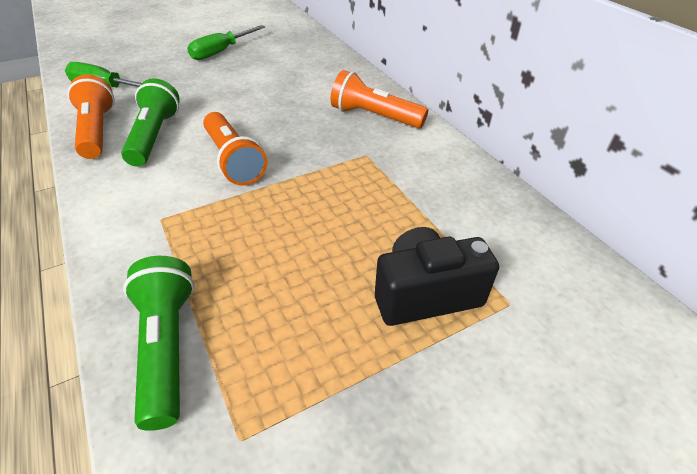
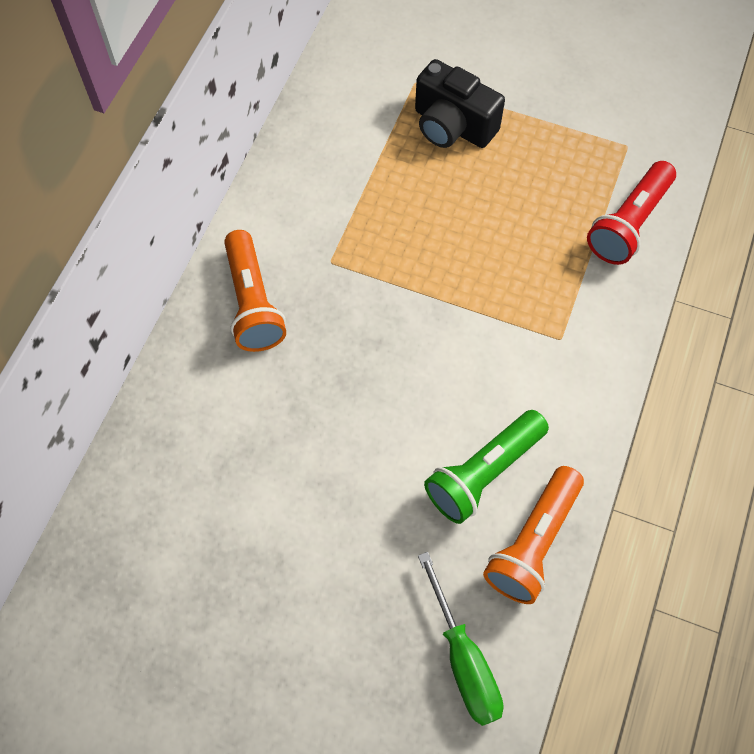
camera: 130 degrees left, 20 degrees up
green flashlight [123,256,195,431] -> red flashlight [587,161,676,265]
green screwdriver [187,25,265,60] -> none
orange flashlight [203,112,267,185] -> none

